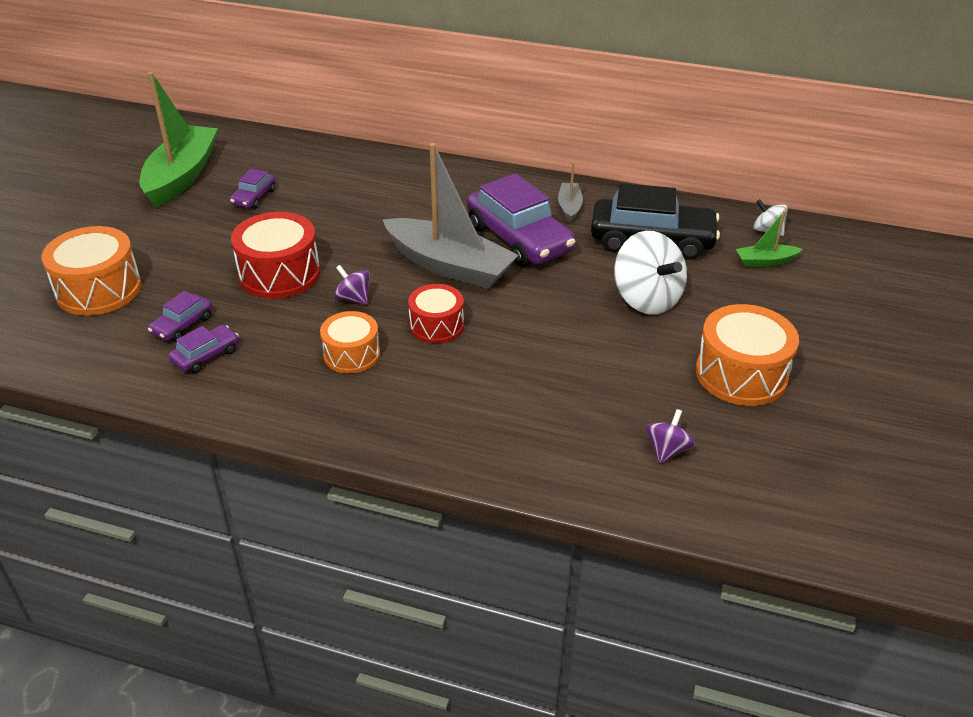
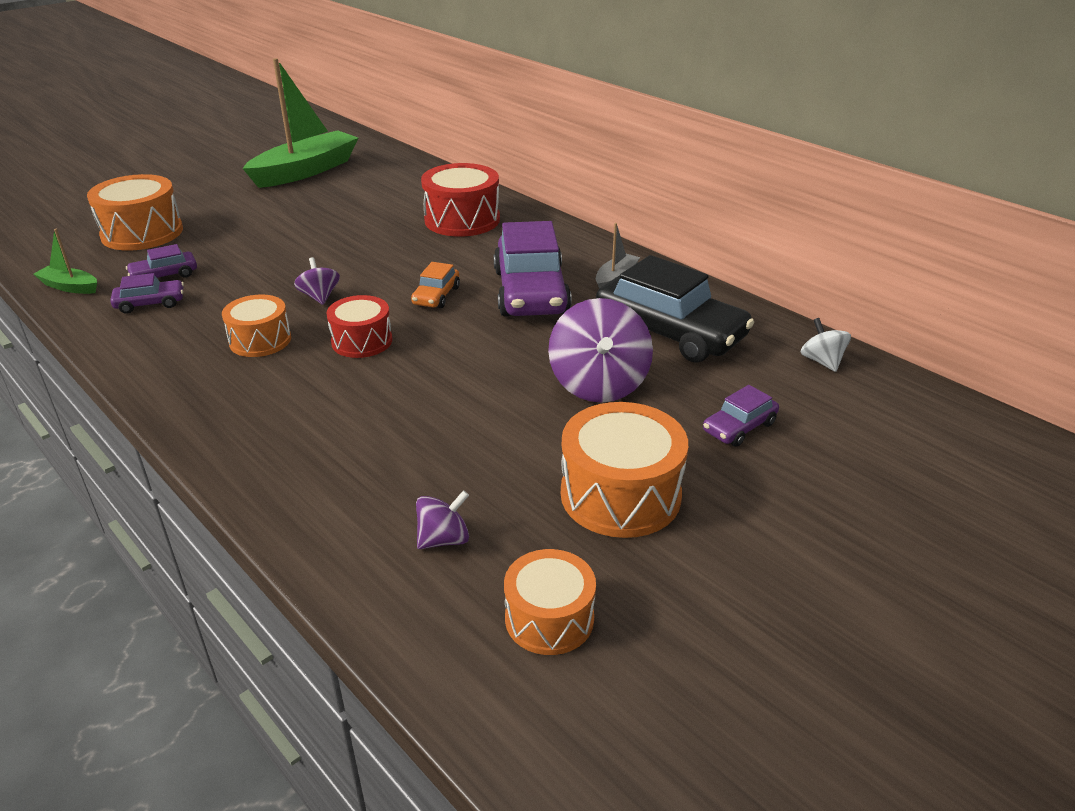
camera: 30 degrees right, 5 degrees down
purple car [230,169,275,209] -> purple car moved to [703,385,779,447]
red drum [231,212,320,299] -> red drum moved to [421,163,500,237]
grey boat [382,143,518,289] -> orange car [411,262,460,308]
white spinning top [614,231,687,314] -> purple spinning top [548,298,653,403]
green boat [736,211,802,267] -> green boat moved to [34,229,97,294]
none -> orange drum [504,549,596,655]

